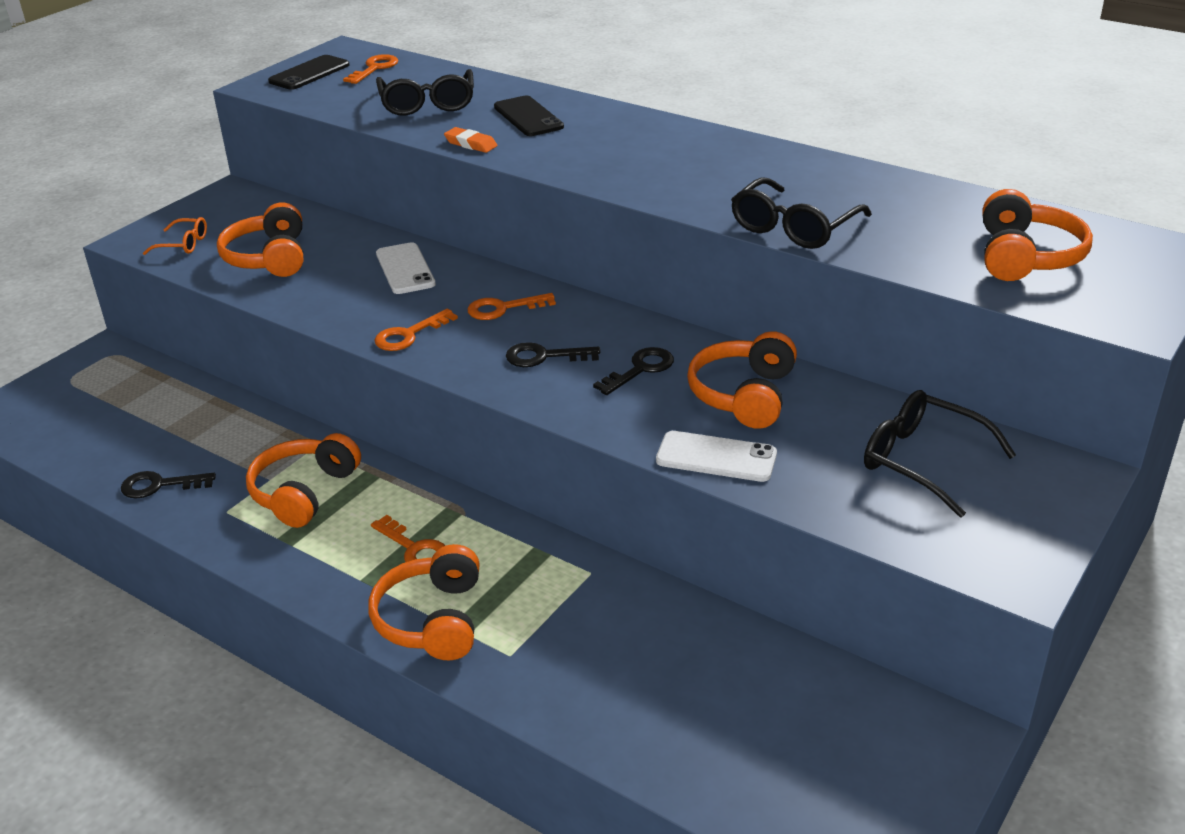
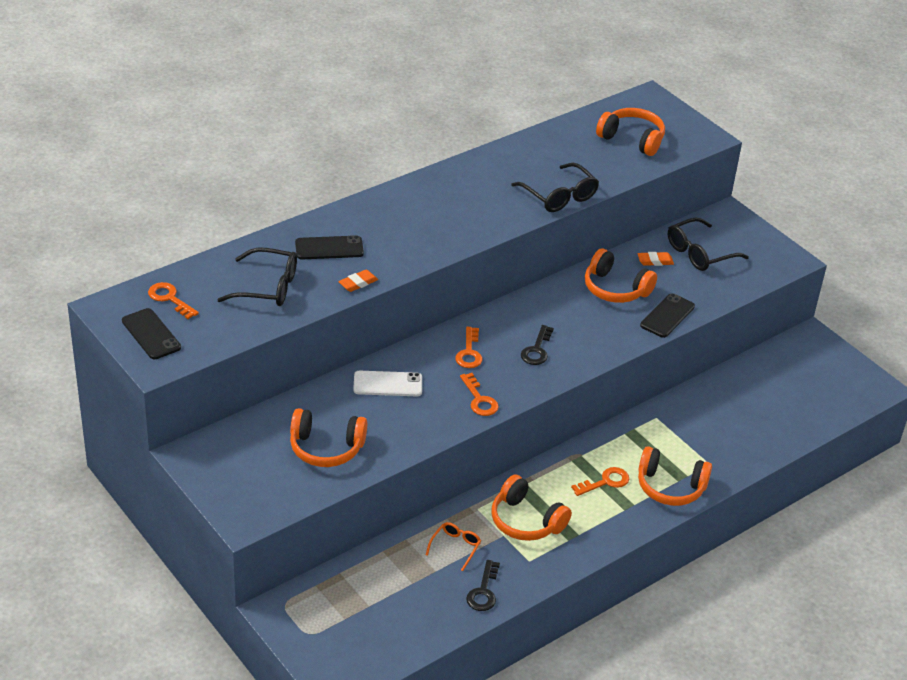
camera: 75 degrees left, 5 degrees up
orange glasses [143,217,207,255] -> orange glasses moved to [426,522,481,571]
black key [593,347,674,395] -> none
white phone [656,431,777,482] -> black phone [640,293,695,338]
none -> orange eraser [637,252,674,266]

